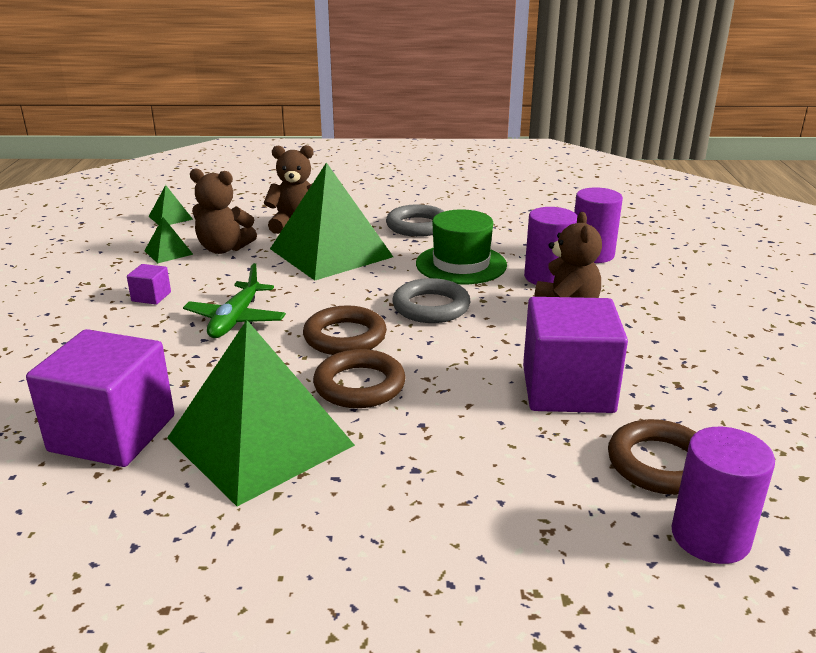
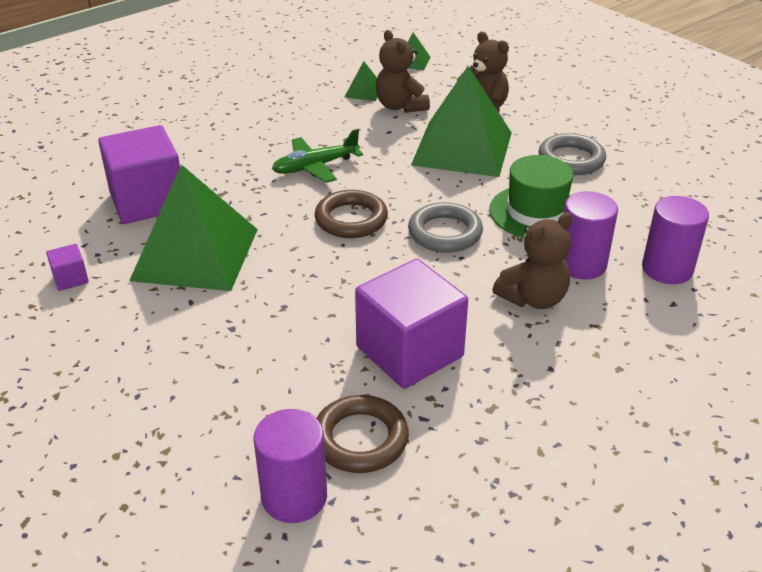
camera: 50 degrees right, 10 degrees up
purple cube [127,264,171,304] -> purple cube moved to [46,244,89,291]
brown ring [313,349,406,408] -> none

